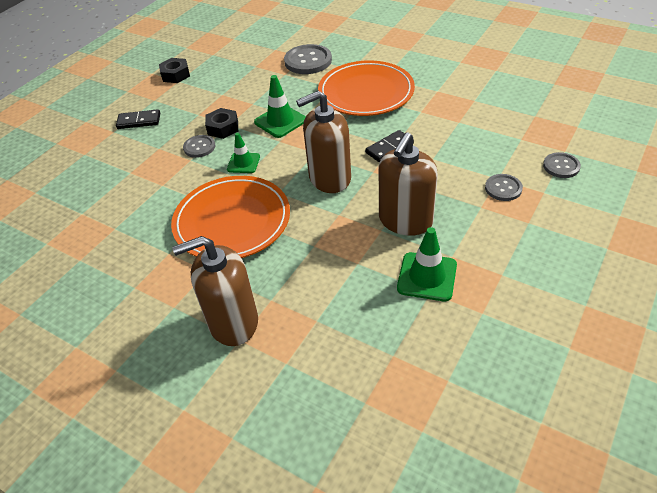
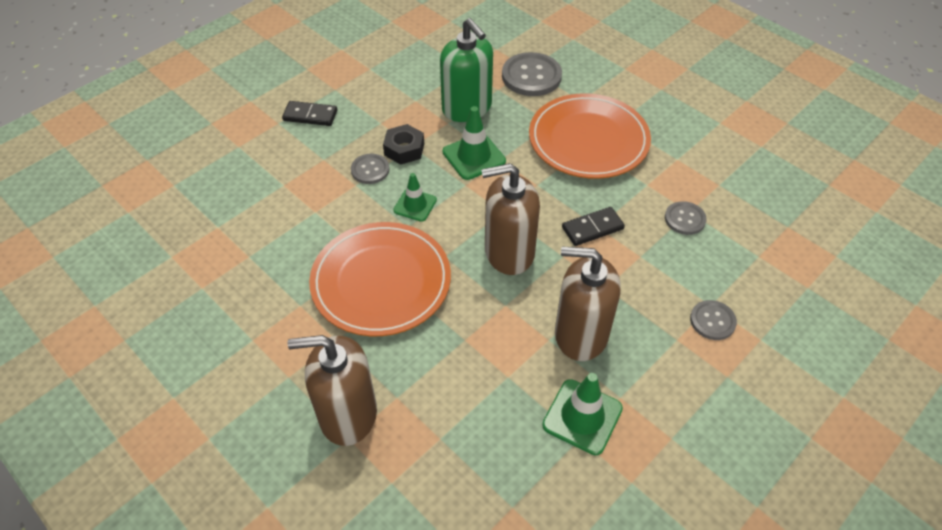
camera: 10 degrees right, 5 degrees up
black nut [159,58,190,83] -> none
brown soap dispenser [379,132,438,236] -> brown soap dispenser turned 60 degrees clockwise [555,246,621,361]
grey button [543,152,581,178] -> grey button moved to [665,201,707,235]
none -> green soap dispenser [440,18,493,122]

